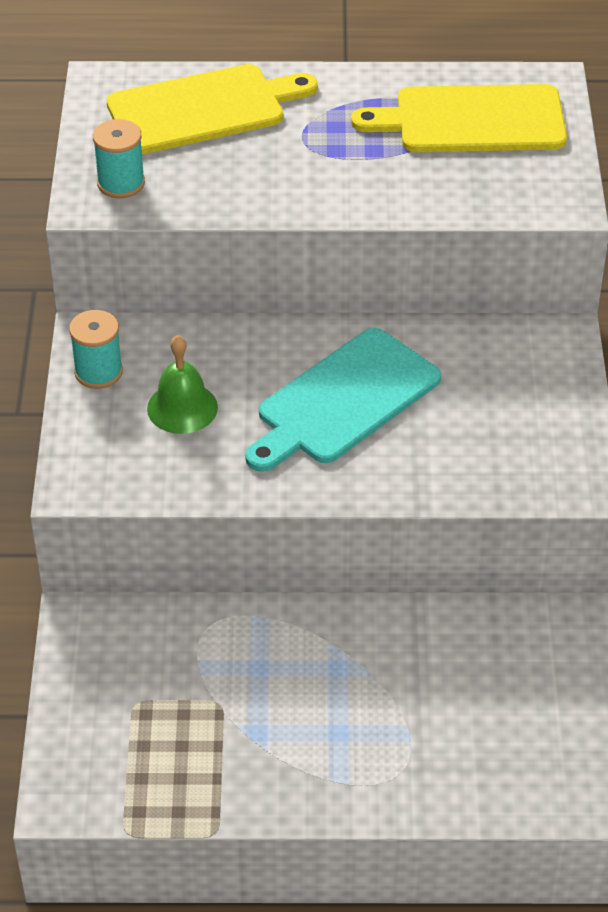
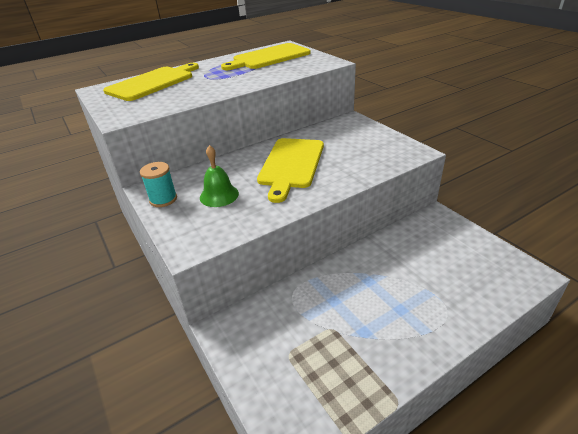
camera: 30 degrees left, 10 degrees down
turquoise spool [93,119,145,198] -> none
turquoise cutting board [245,328,441,472] -> yellow cutting board [257,138,324,203]

